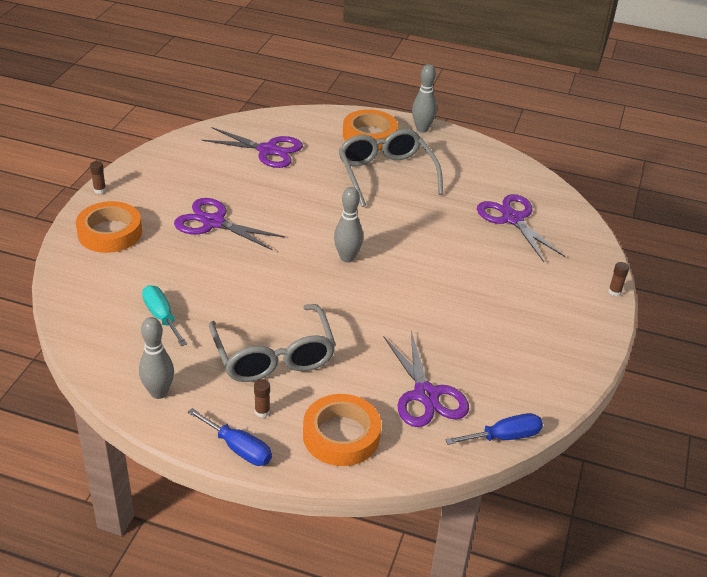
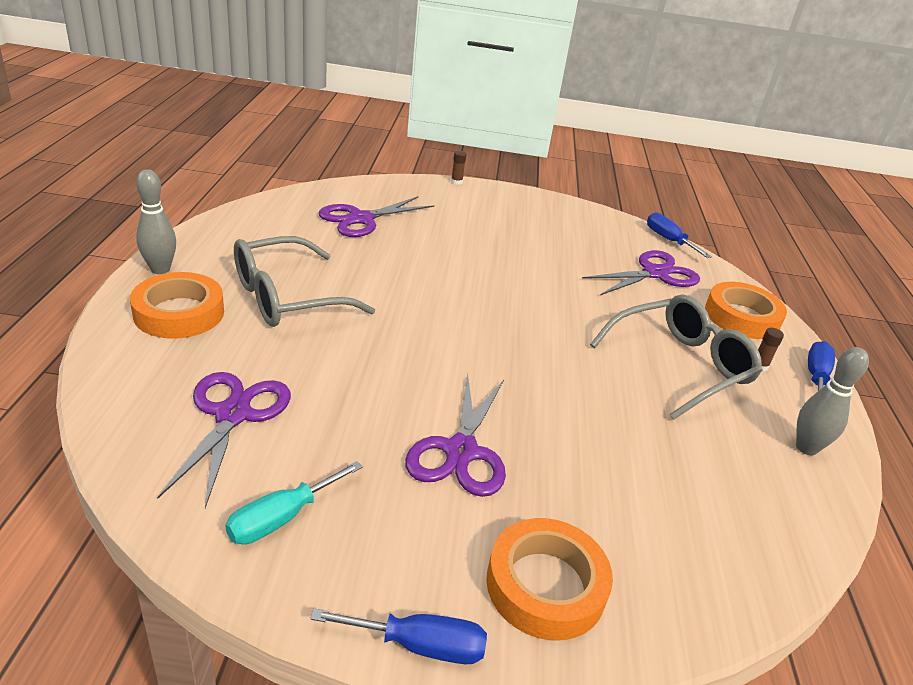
camera: 105 degrees left, 5 degrees down
brown glue stick [90,161,106,194] -> blue screwdriver [310,608,487,664]
turquoise screwdriver [142,285,187,346] -> turquoise screwdriver moved to [225,461,363,545]
grey bowling pin [334,187,363,263] -> none

